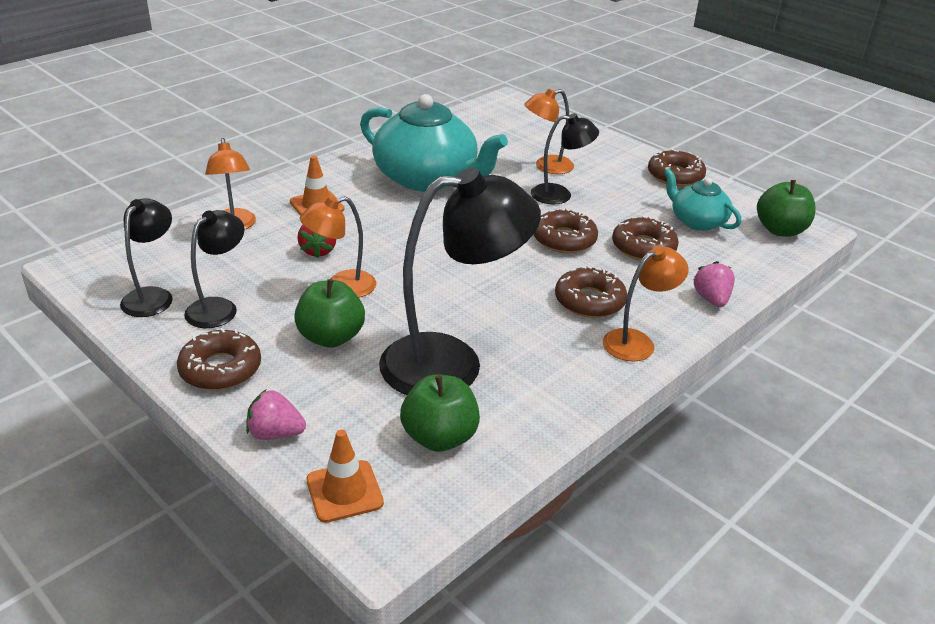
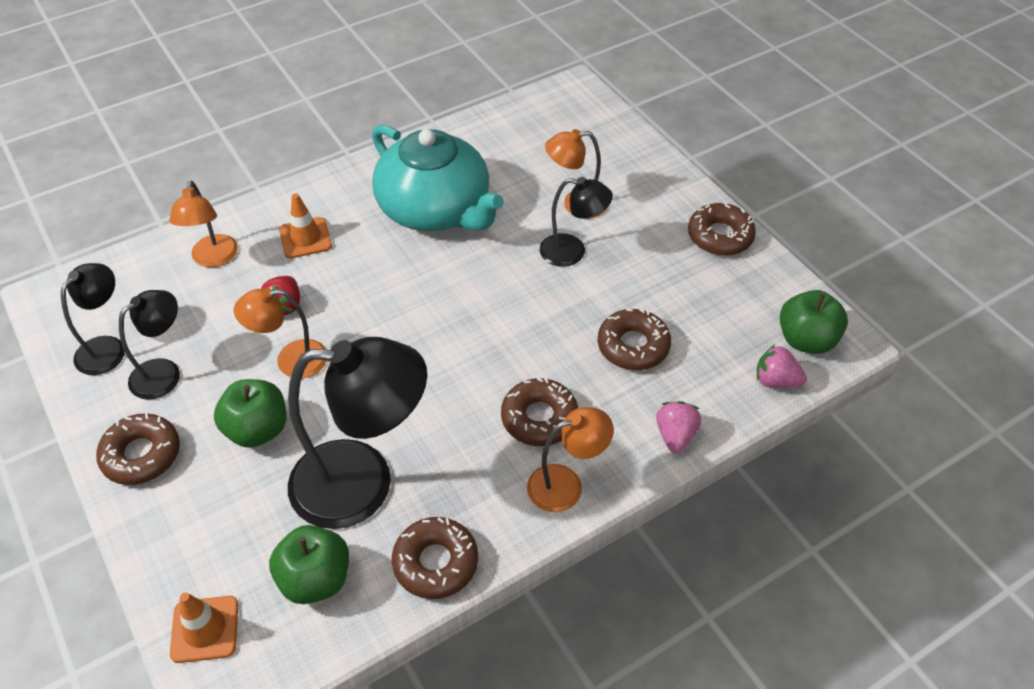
camera: 15 degrees right, 15 degrees up
pink strawberry [246,390,306,440] -> pink strawberry moved to [757,344,807,388]
brown donut [534,208,598,253] -> brown donut moved to [392,517,478,599]
turquoise teapot [664,168,741,231] -> none

